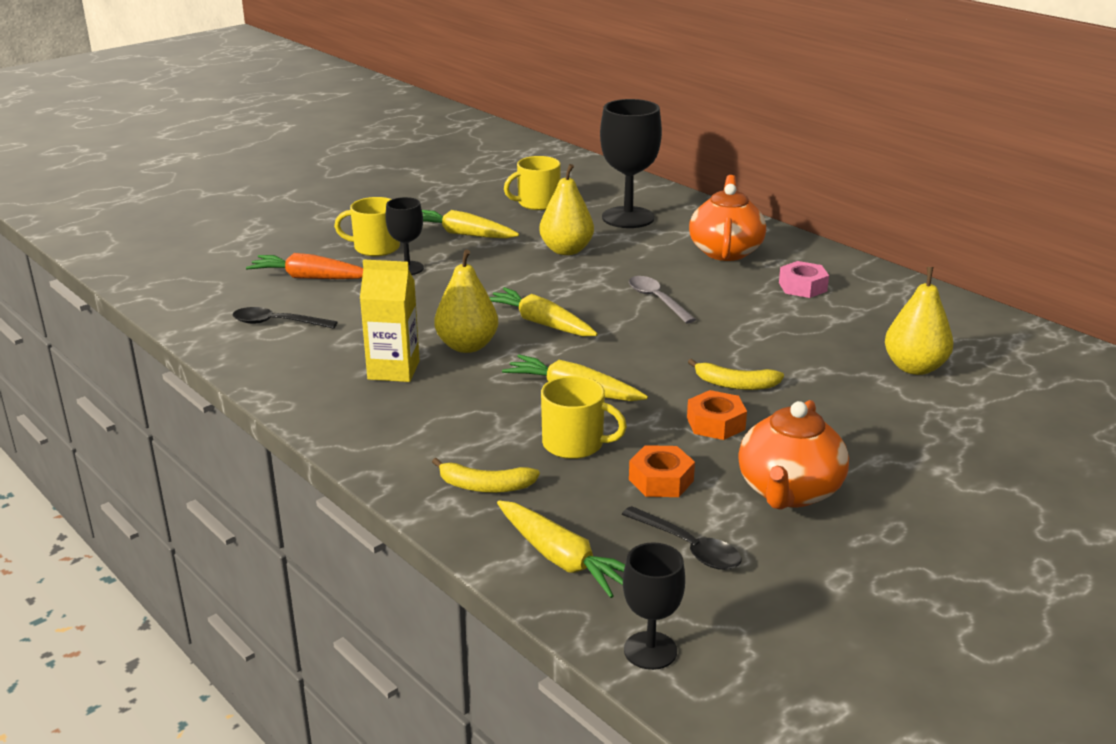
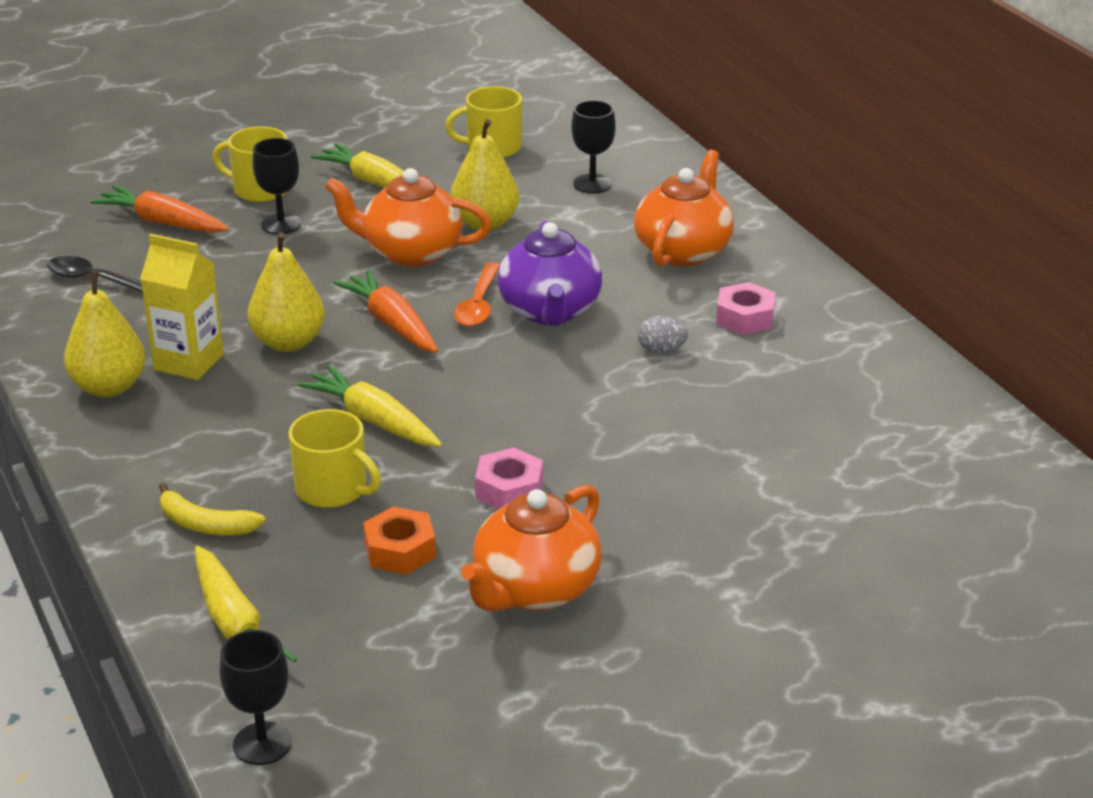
camera: 15 degrees right, 5 degrees up
yellow carrot [489,287,598,337] -> orange carrot [333,270,438,353]
black goblet [600,99,662,228] -> black goblet [571,100,616,194], size x0.56
black spoon [622,506,742,570] -> none
grey spoon [629,276,696,323] -> purple teapot [498,221,602,326]
orange nut [687,390,747,440] -> pink nut [475,448,543,509]
yellow banana [688,359,784,390] -> none
yellow pear [885,267,953,375] -> yellow pear moved to [64,271,146,397]
none -> orange teapot [325,168,491,267]
none -> orange spoon [454,262,500,327]
none -> grey egg [638,316,688,353]

